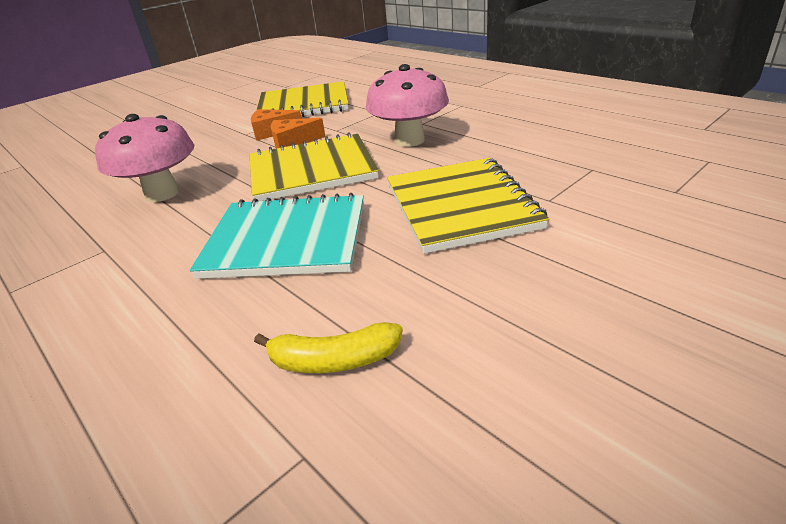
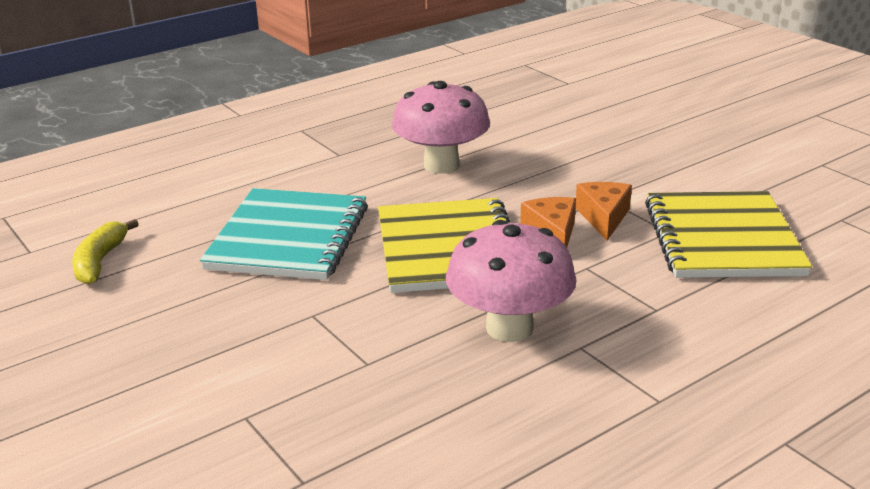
camera: 95 degrees right, 5 degrees down
yellow notebook [387,158,549,254] -> none

